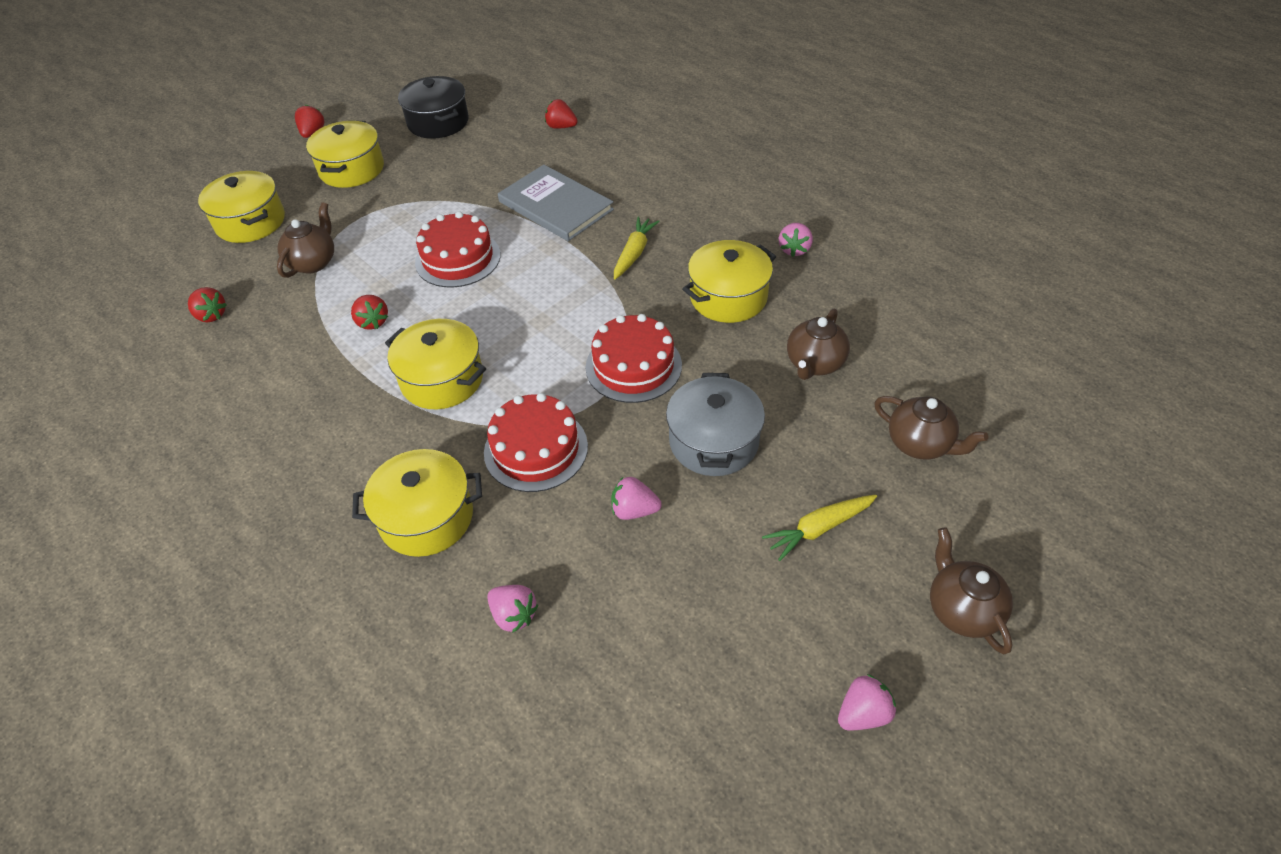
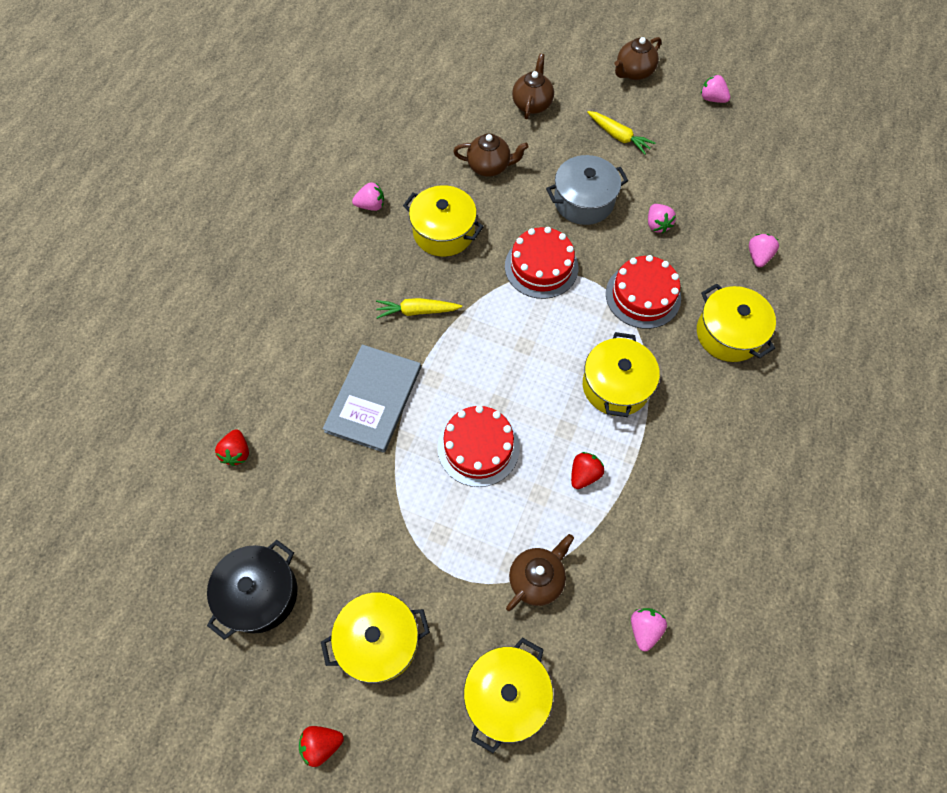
camera: 115 degrees left, 15 degrees up
red strawberry [188,287,227,323] -> pink strawberry [631,608,667,651]
brown teapot [277,202,334,278] -> brown teapot turned 135 degrees clockwise [506,534,574,611]

